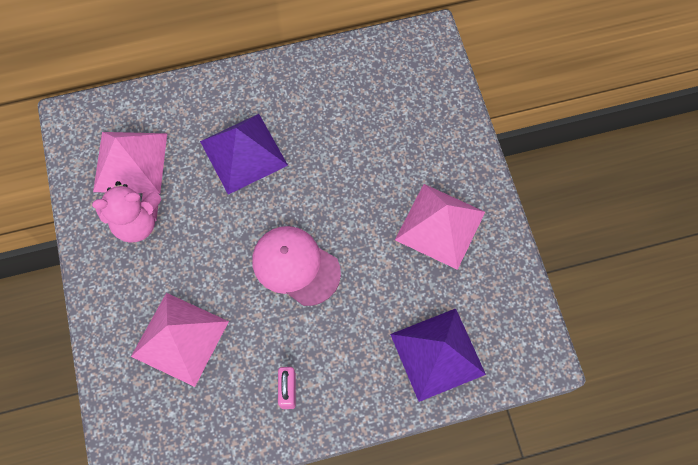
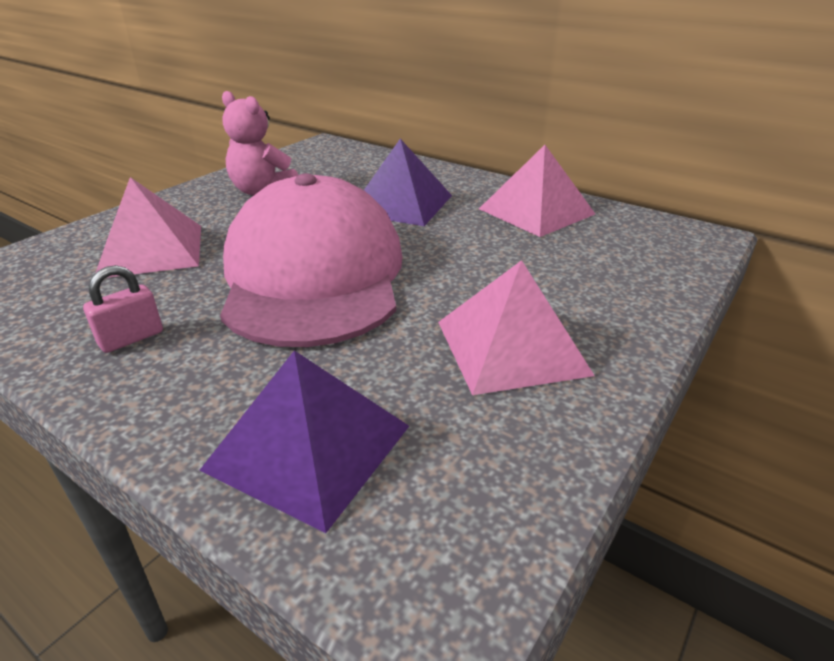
camera: 50 degrees right, 35 degrees down
pink pyramid [93,132,167,194] -> pink pyramid moved to [479,145,595,237]
pink cap [252,226,341,306] -> pink cap [220,173,402,347], size x1.84

